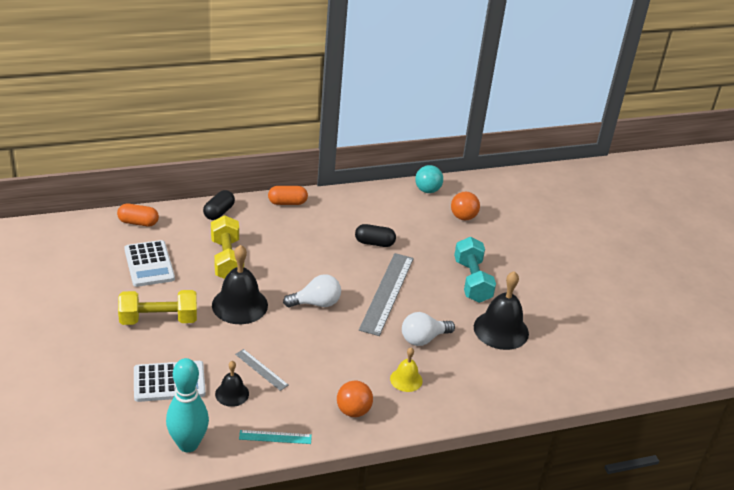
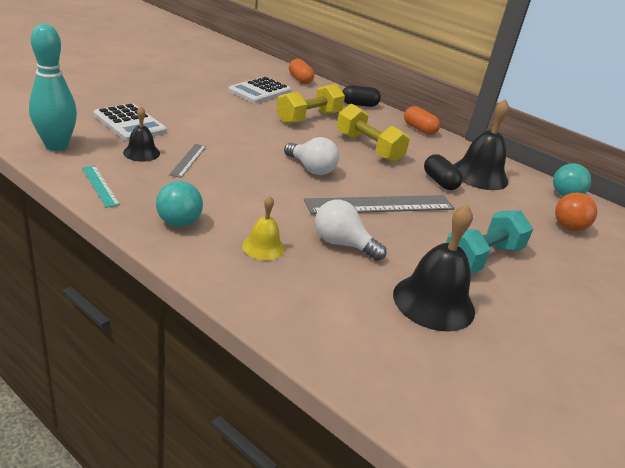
camera: 55 degrees right, 5 degrees down
yellow dumbbell [118,290,197,325] -> yellow dumbbell moved to [336,104,410,163]
black bell [212,245,268,324] -> black bell moved to [453,99,509,190]
orange ball [337,381,373,417] -> turquoise ball [156,181,203,227]

